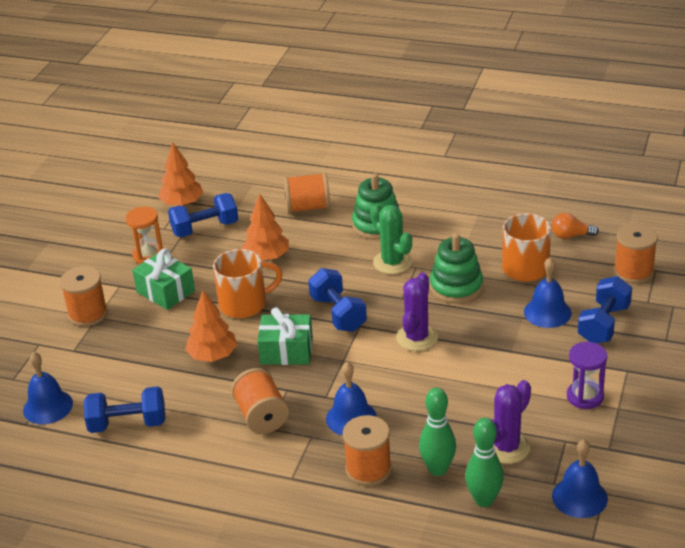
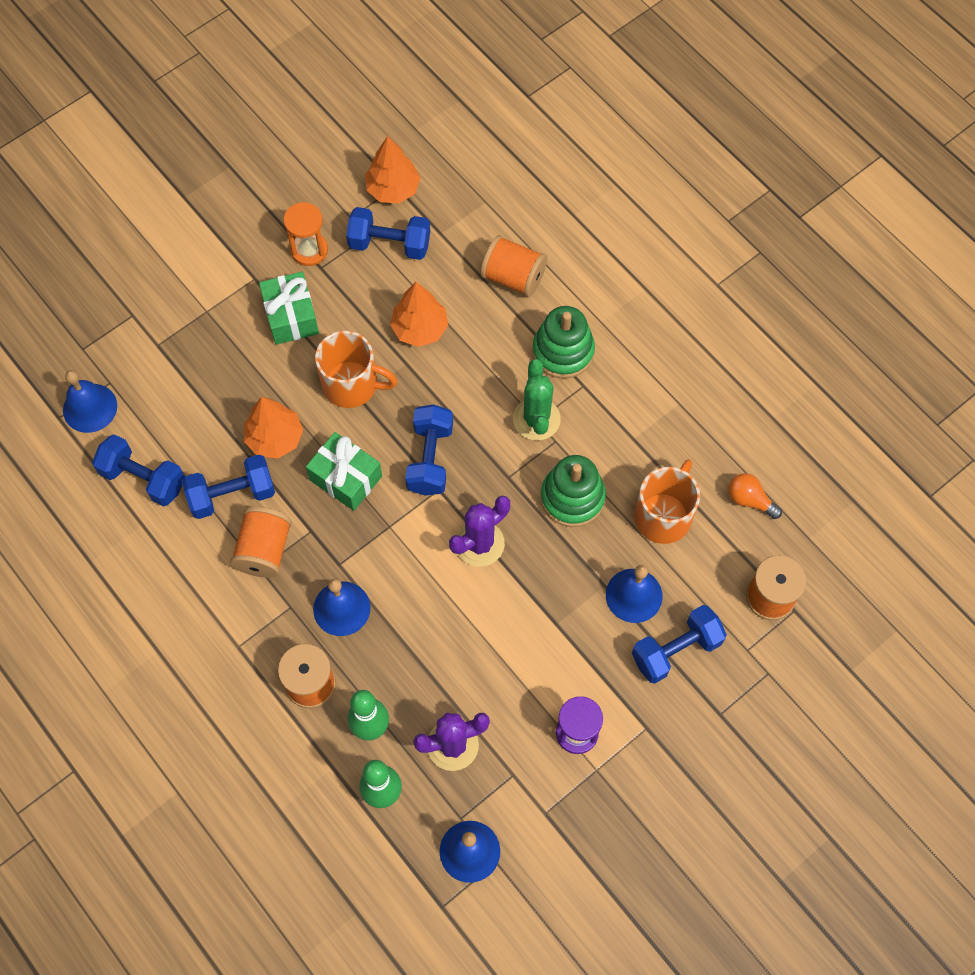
camera: 30 degrees right, 30 degrees up
orange spool [60,266,108,327] -> none
none -> blue dumbbell [182,454,275,519]

